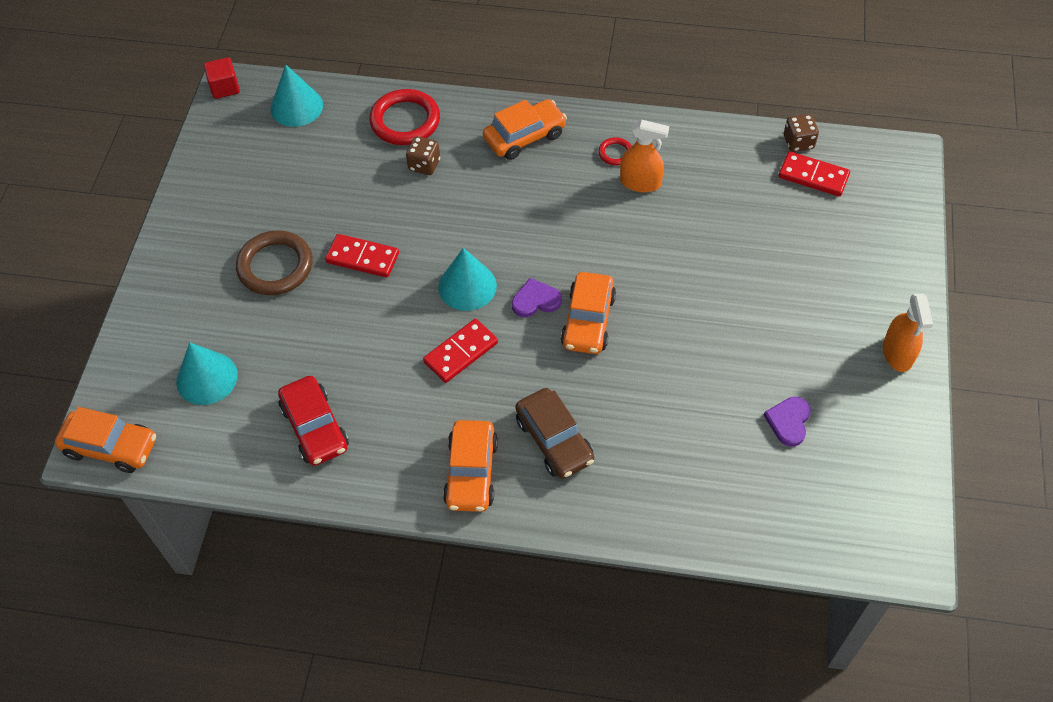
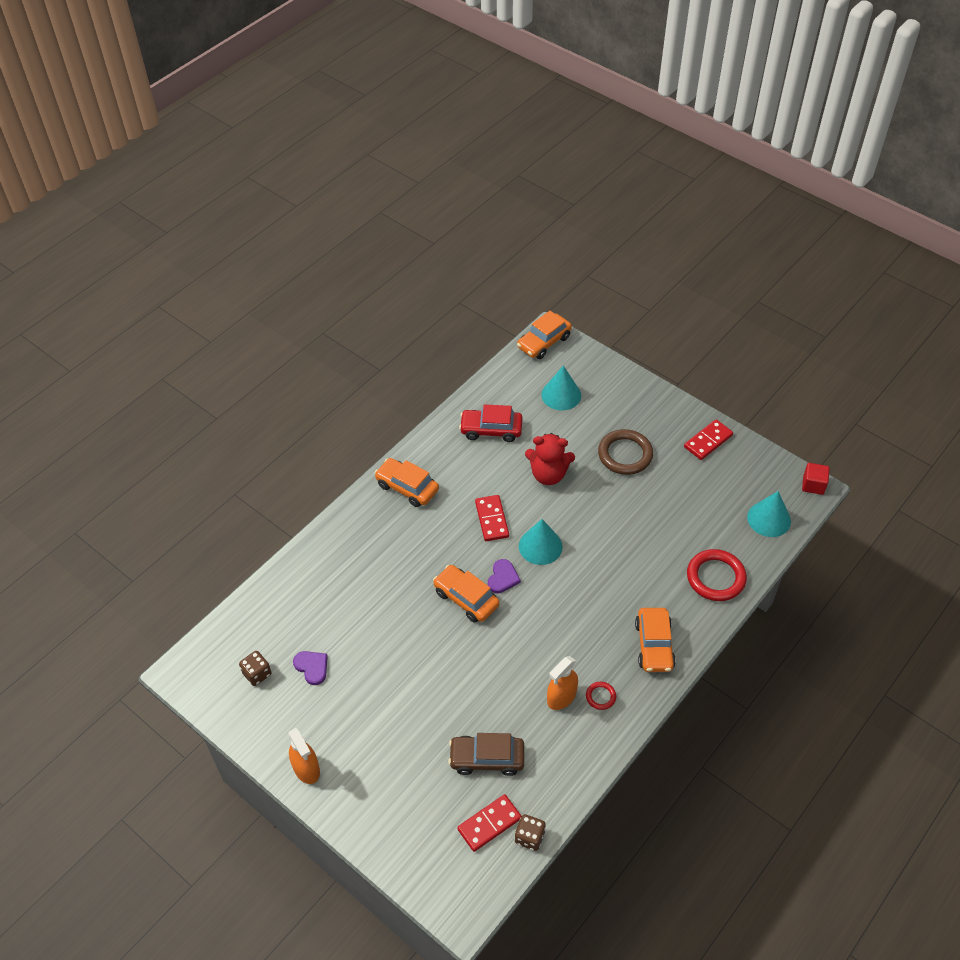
camera: 120 degrees right, 5 degrees down
red domino [325,234,399,278] -> red domino moved to [684,419,733,460]
brown dice [406,136,440,175] -> brown dice moved to [239,651,271,686]
brown car [515,388,594,479] -> brown car moved to [448,733,524,776]
orange spray bottle [883,294,933,372] -> orange spray bottle turned 150 degrees counterclockwise [288,728,320,784]
none -> red teddy bear [525,433,575,485]

